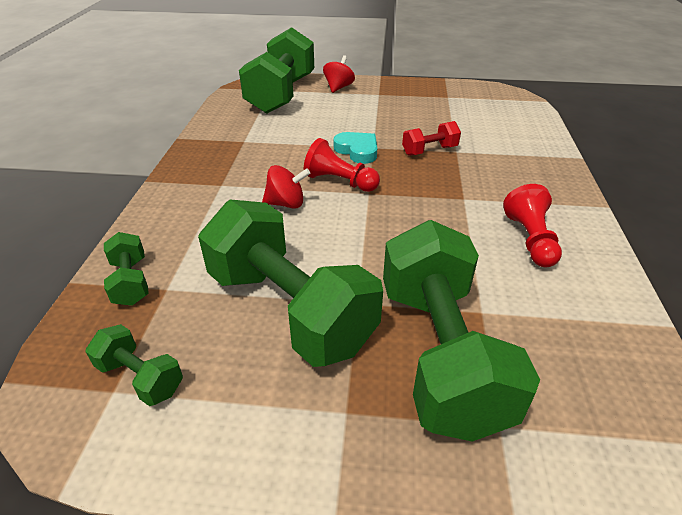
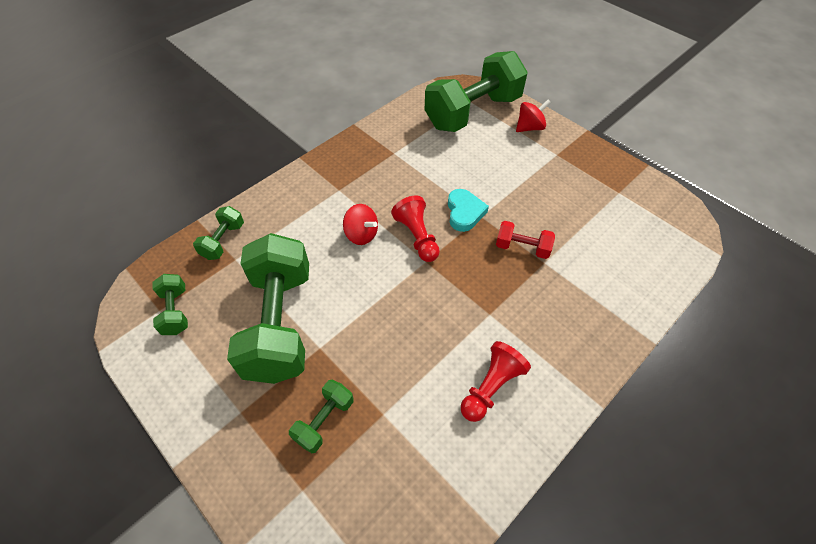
camera: 40 degrees right, 15 degrees up
green dumbbell [383,220,540,442] -> green dumbbell [289,380,353,453], size x0.44

